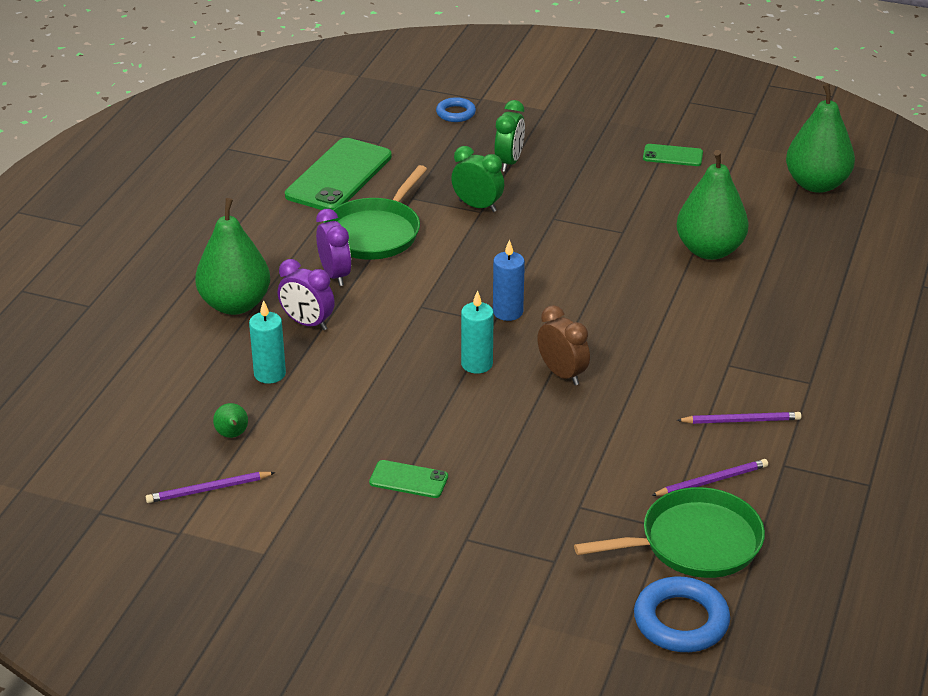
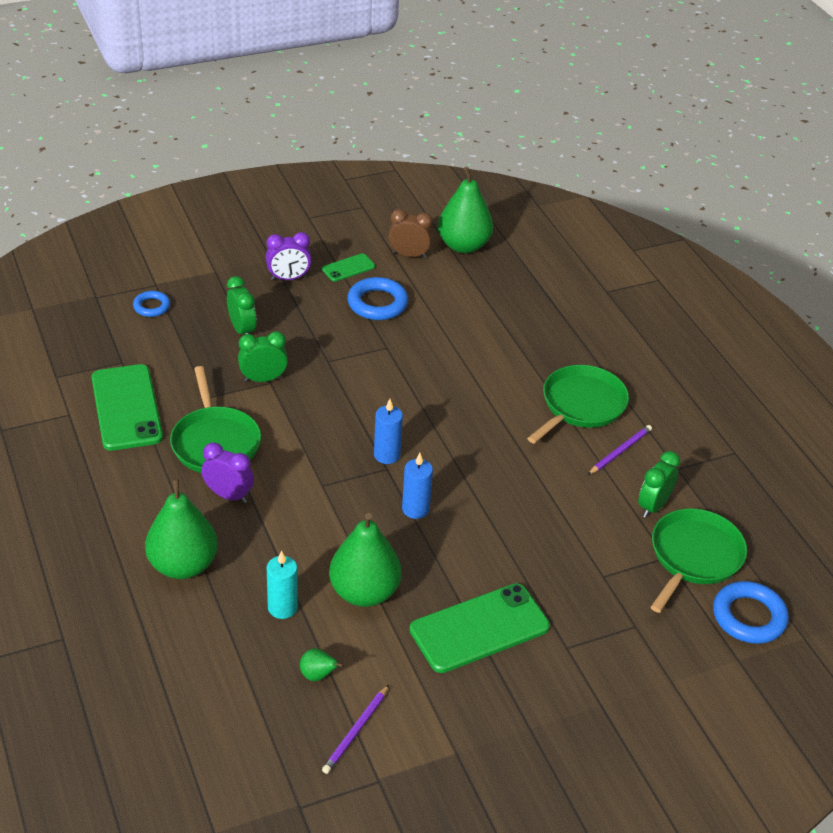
camera: 45 degrees left, 5 degrees up
purple clock [278,259,335,330] -> purple clock moved to [266,232,311,280]
green phone [369,460,448,498] -> green phone [409,583,550,673], size x2.04
turquoise candle [461,290,494,374] -> blue candle [402,453,433,519]
brown clock [537,305,590,385] -> brown clock moved to [388,209,433,258]
purple pencil [651,459,768,496] -> green clock [638,451,680,518]
green pear [676,150,749,260] -> green pear moved to [329,513,401,607]
none -> blue ring [348,277,408,320]
none -> green pan [527,365,629,444]

